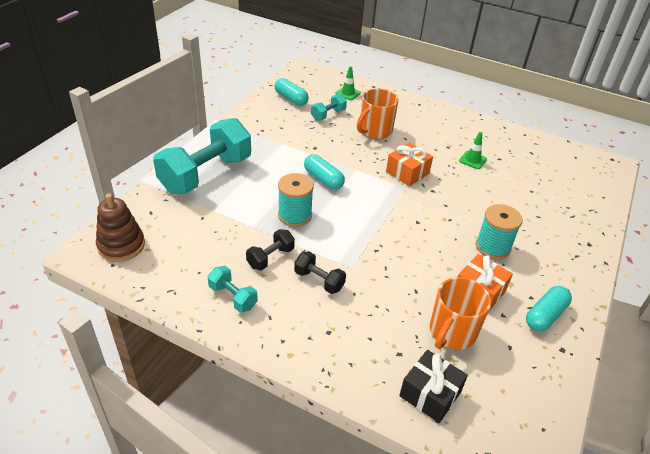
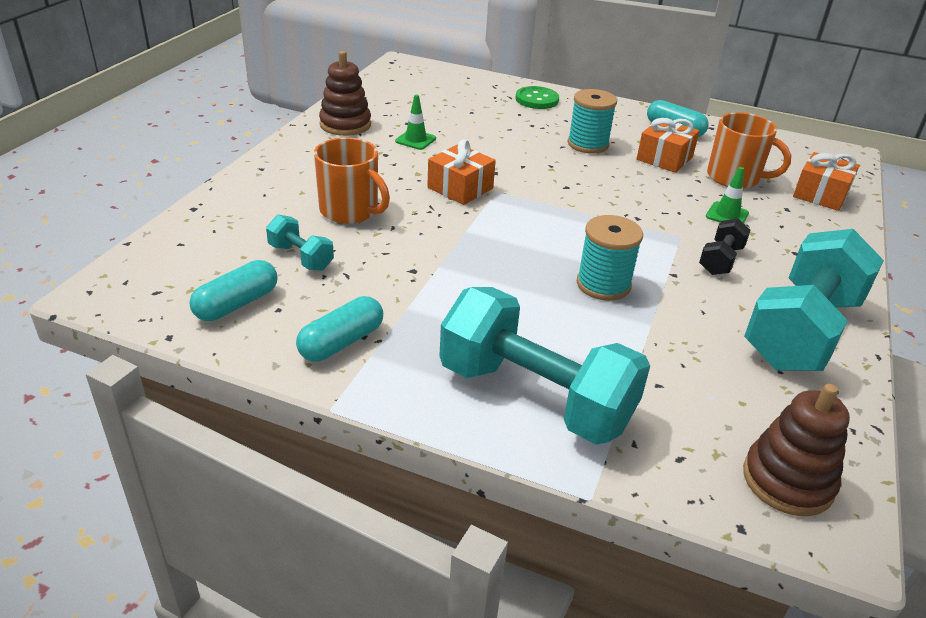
camera: 95 degrees left, 5 degrees down
turquoise dumbbell [208,266,258,312] -> turquoise dumbbell [744,229,884,371], size x2.22
black dumbbell [246,229,295,270] -> none
turquoise capsule [304,154,345,190] -> turquoise capsule moved to [296,296,383,362]
green traffic cone [335,66,361,100] -> green traffic cone moved to [706,167,749,223]
black gift [399,350,468,423] -> orange gift [793,152,860,211]
none -> brown stacking toy [319,51,371,136]
none -> green button [515,86,559,109]

